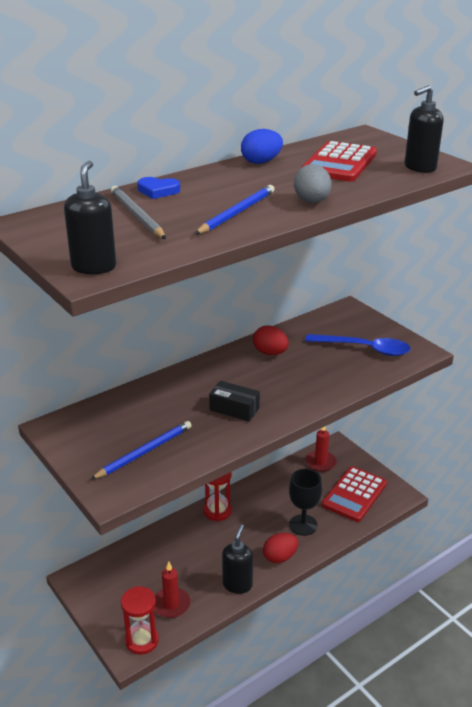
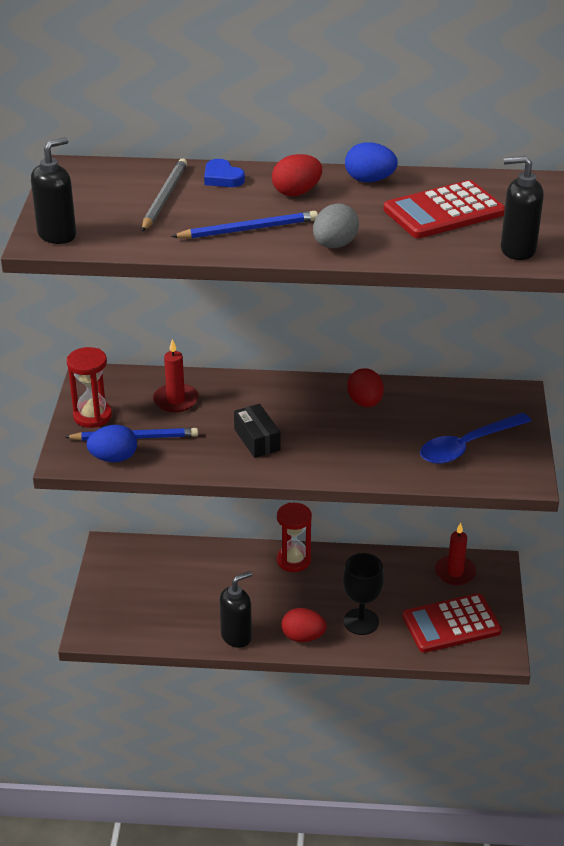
camera: 40 degrees right, 5 degrees up
red hourglass [121,586,159,655] -> red hourglass moved to [67,347,112,428]
red candle [154,561,190,618] -> red candle moved to [153,339,199,412]
blue spoon [305,334,411,356] -> blue spoon turned 90 degrees clockwise [420,413,531,464]
none -> blue egg [87,425,137,462]
none -> red egg [272,154,322,196]

